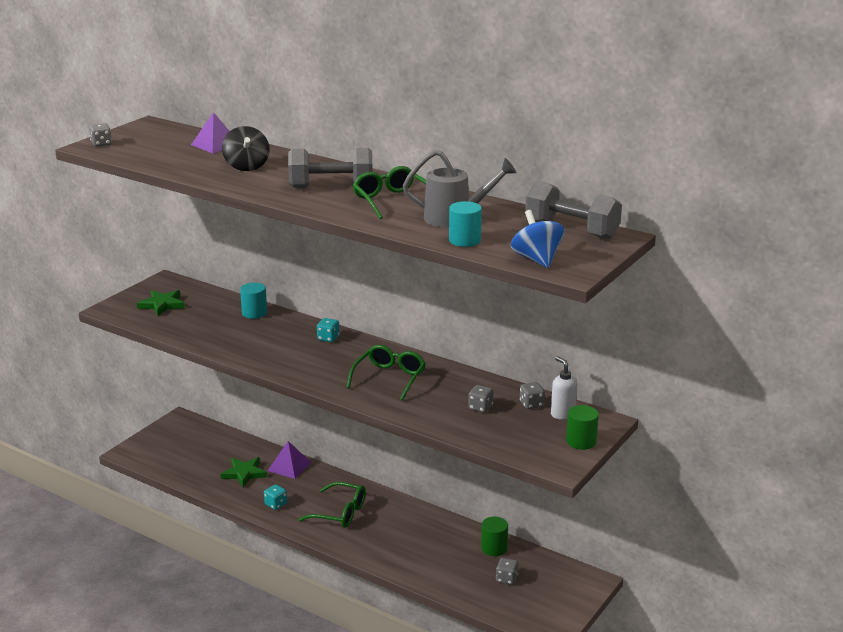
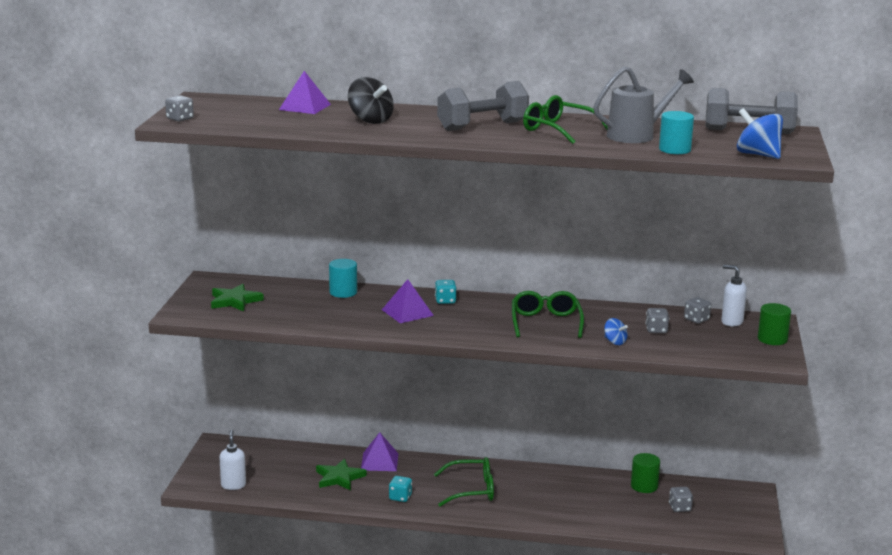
camera: 25 degrees left, 5 degrees down
none -> white soap dispenser [219,430,246,490]
none -> purple pyramid [382,279,434,323]
none -> blue spinning top [604,318,628,345]

